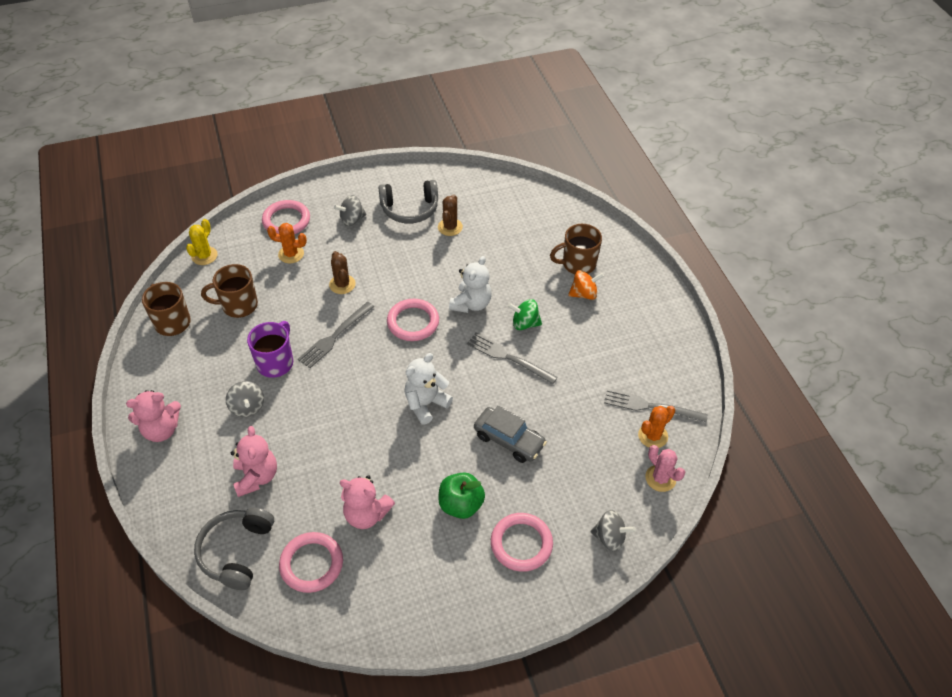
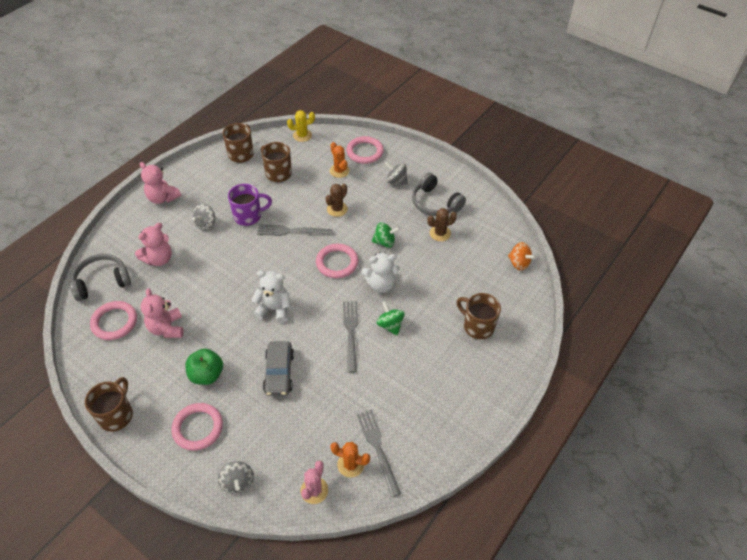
camera: 55 degrees right, 0 degrees up
orange spinning top [568,270,604,300] -> orange spinning top moved to [508,242,536,270]
none -> brown mug [85,377,133,432]
none -> green spinning top [371,222,400,248]

